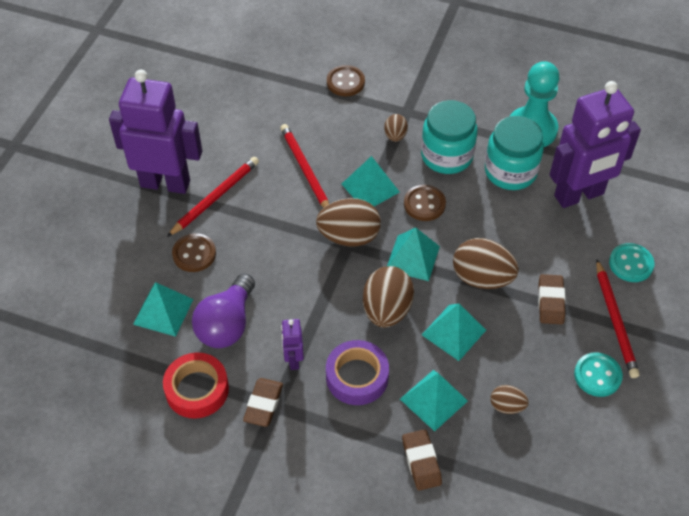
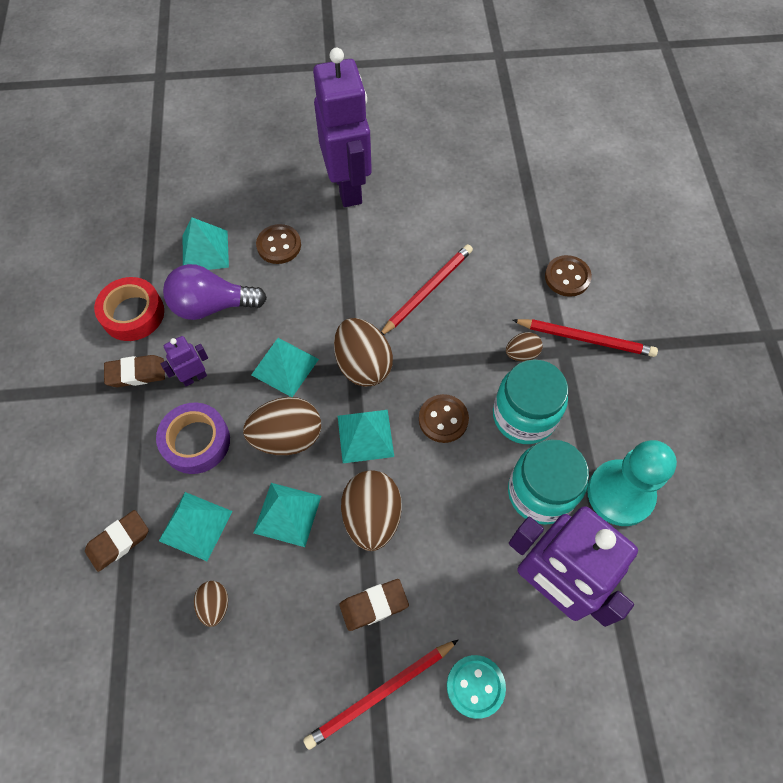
camera: 65 degrees right, 10 degrees up
red pencil [167,157,259,237] -> red pencil moved to [512,319,658,357]
turquoise pyramid [342,156,400,206] -> turquoise pyramid moved to [251,338,319,397]
turquoise button [574,352,623,397] -> none

